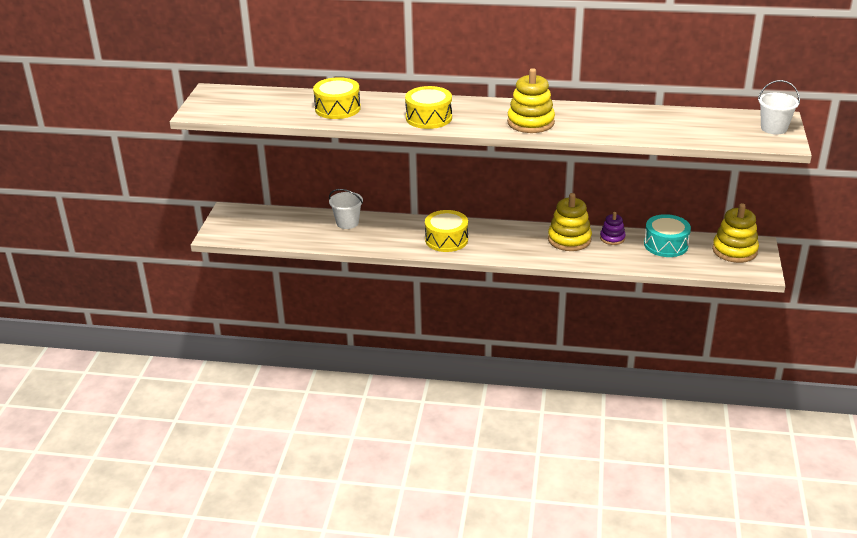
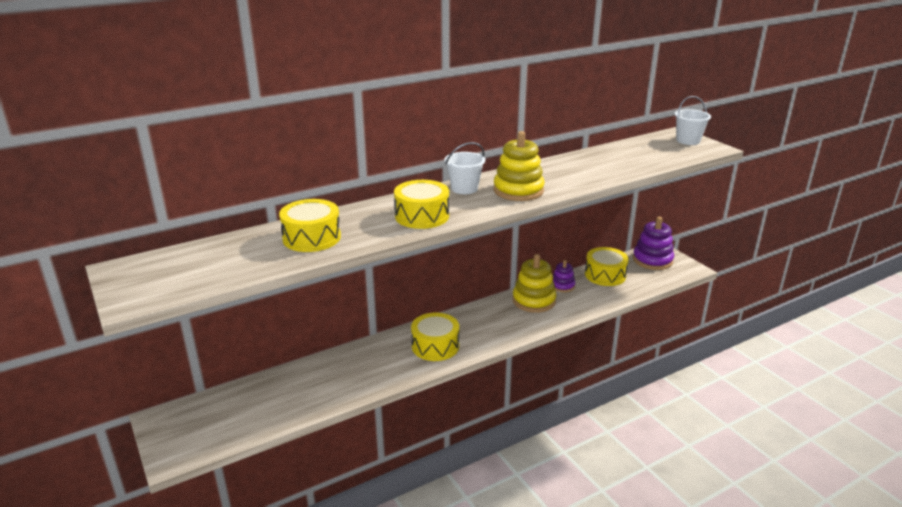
camera: 40 degrees left, 5 degrees down
white bucket [329,189,363,229] -> white bucket moved to [444,142,485,194]
turquoise drum [644,214,691,257] -> yellow drum [585,247,629,286]
yellow stacking toy [712,203,759,263] -> purple stacking toy [633,217,674,270]

